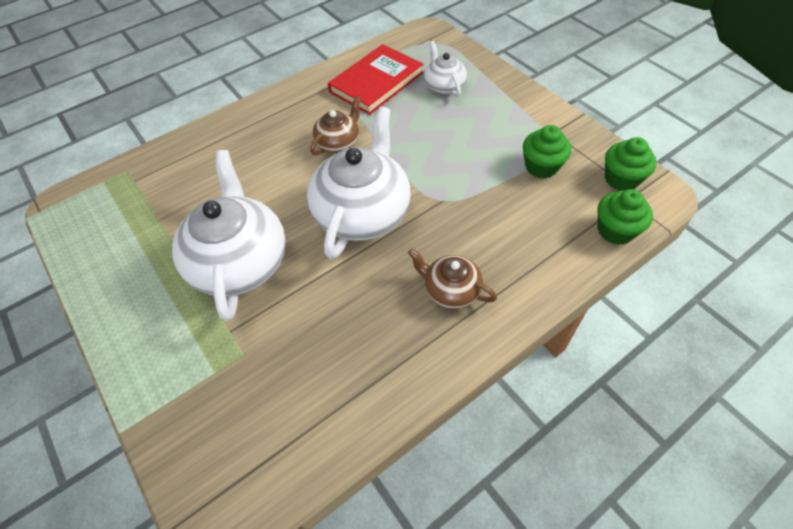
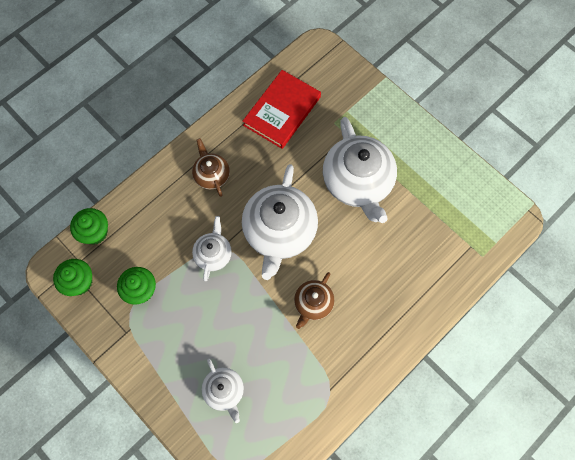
camera: 170 degrees right, 15 degrees up
red book [328,44,423,115] -> red book moved to [243,70,321,149]
brown teapot [408,248,497,309] -> brown teapot turned 135 degrees counterclockwise [192,138,230,197]
none -> white teapot [192,216,232,281]

